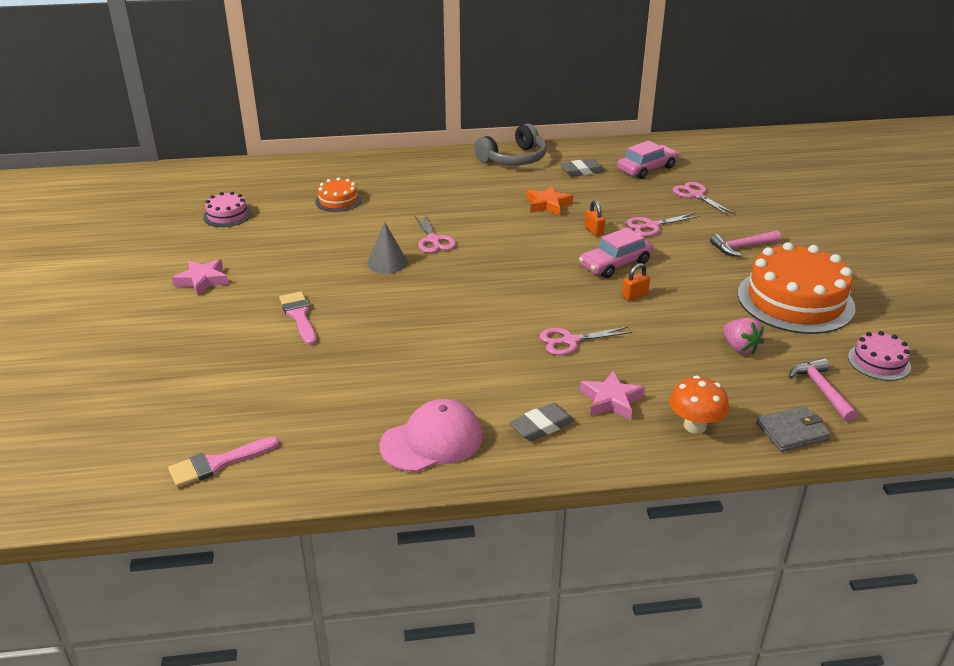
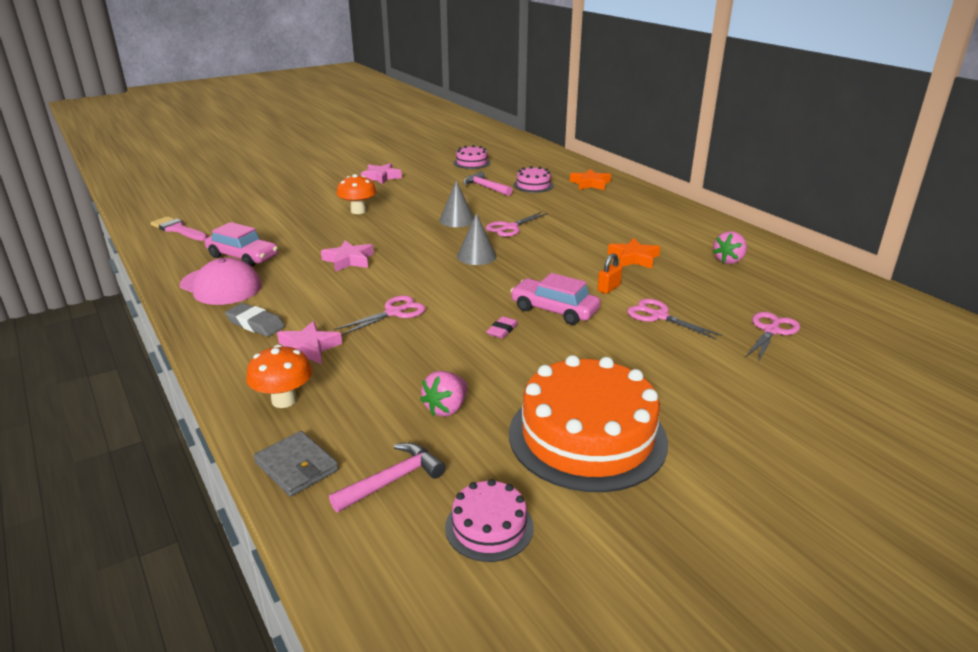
camera: 65 degrees right, 5 degrees down
pink brush [279,291,317,345] -> orange mushroom [337,174,377,214]
orange cake [315,177,362,212] -> pink cake [513,166,554,193]
grey headphones [474,123,547,165] -> none
pink scissors [540,327,632,355] -> pink scissors turned 90 degrees clockwise [334,295,426,336]
grey eraser [560,159,605,177] -> pink strawberry [713,231,747,264]
pink car [617,140,679,179] -> pink car moved to [205,222,278,267]
orange padlock [622,263,650,301] -> pink eraser [486,316,518,339]
pink hammer [710,230,781,257] -> pink hammer moved to [463,171,513,196]
none -> pink star [321,240,374,272]
none -> grey cone [457,213,496,265]
none -> orange star [570,169,611,190]

